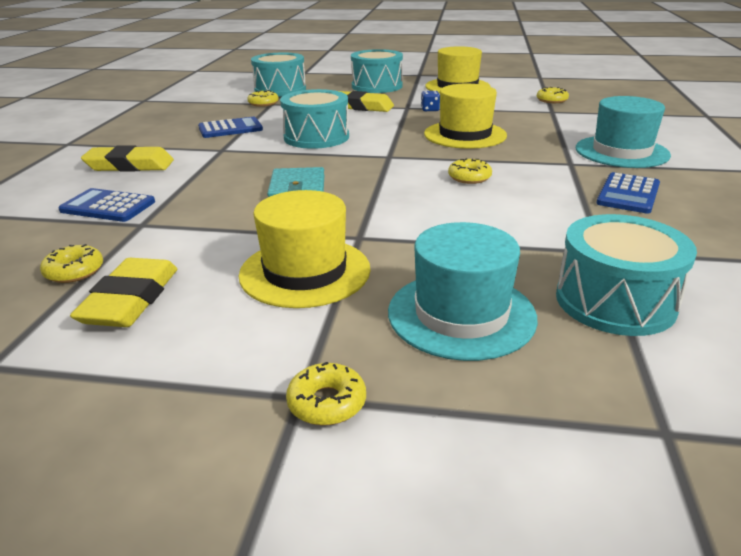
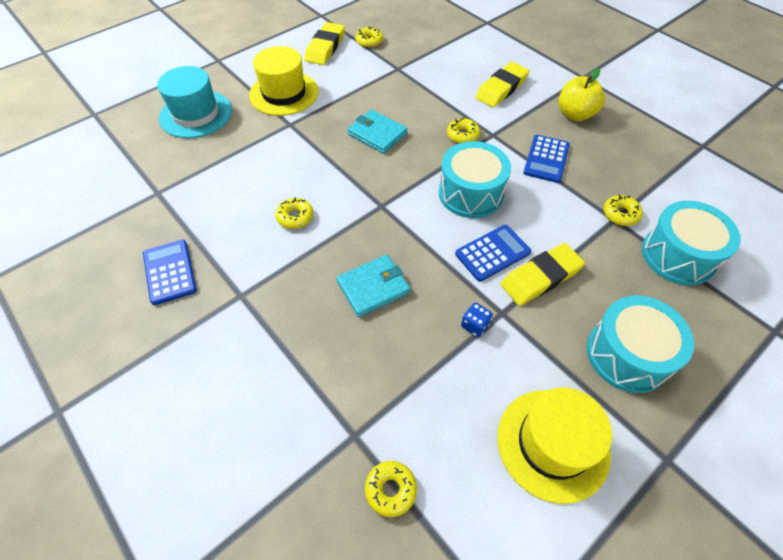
camera: 130 degrees right, 25 degrees up
blue calculator [58,188,155,222] -> blue calculator moved to [455,225,531,282]
yellow eraser [70,258,177,327] -> yellow eraser turned 60 degrees clockwise [305,22,345,65]
yellow donut [286,362,366,425] -> yellow donut moved to [447,117,480,143]
yellow hat [424,84,507,149] -> turquoise wallet [337,255,410,317]
turquoise drum [556,214,697,336] -> none
turquoise hat [576,96,671,168] -> none
none -> yellow apple [558,68,605,121]

